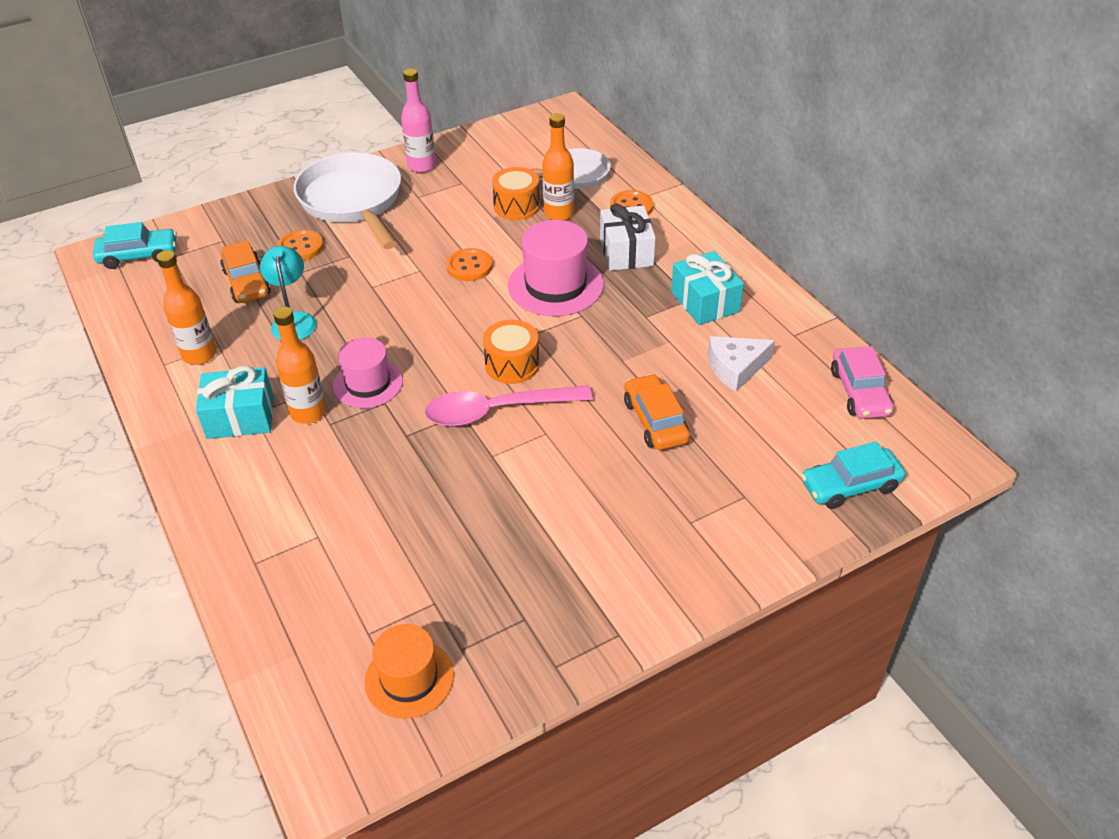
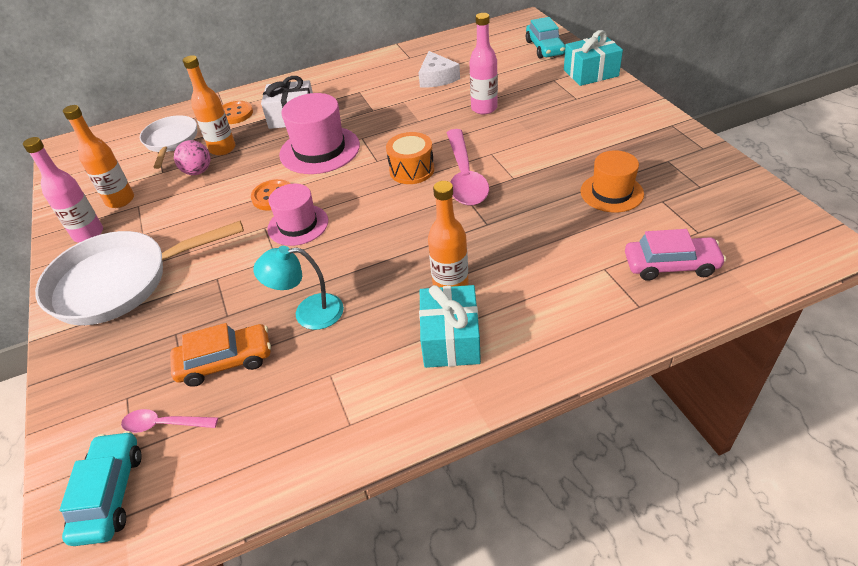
camera: 80 degrees left, 0 degrees up
orange bottle [156,250,217,365] -> orange bottle moved to [63,105,134,208]
orange button [277,230,324,261] -> none
pink hat [333,337,403,408] -> pink hat moved to [267,184,328,246]
orange hat [365,624,454,719] -> orange hat moved to [580,150,644,213]
orange drum [492,167,540,220] -> pink ball [174,140,210,175]
orange car [624,374,690,450] -> pink bottle [469,13,498,114]
turquoise gift [671,251,744,325] -> turquoise gift moved to [564,30,623,86]
pink car [831,346,893,419] -> pink car moved to [625,229,726,281]
none -> pink spoon [121,409,218,433]

